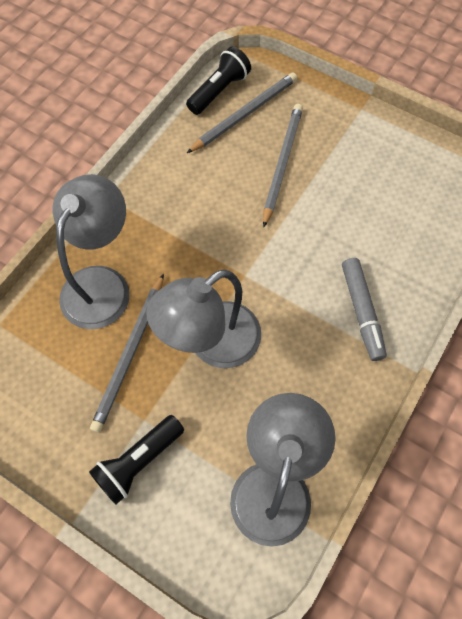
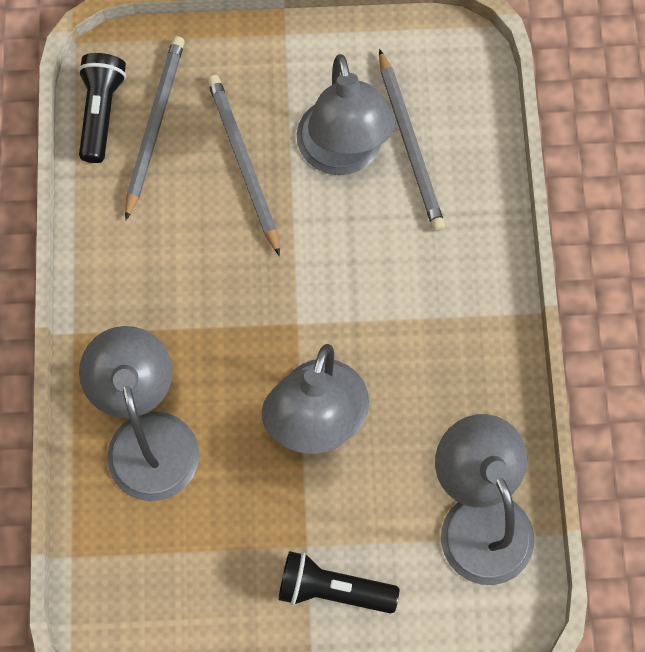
camera: 35 degrees left, 5 degrees up
black flashlight [89,415,184,505] -> black flashlight turned 90 degrees clockwise [279,551,399,613]
grey pencil [90,273,164,433] -> grey pencil moved to [379,49,445,231]
grey marker [342,258,387,361] -> none
none -> grey lamp [297,54,395,175]

